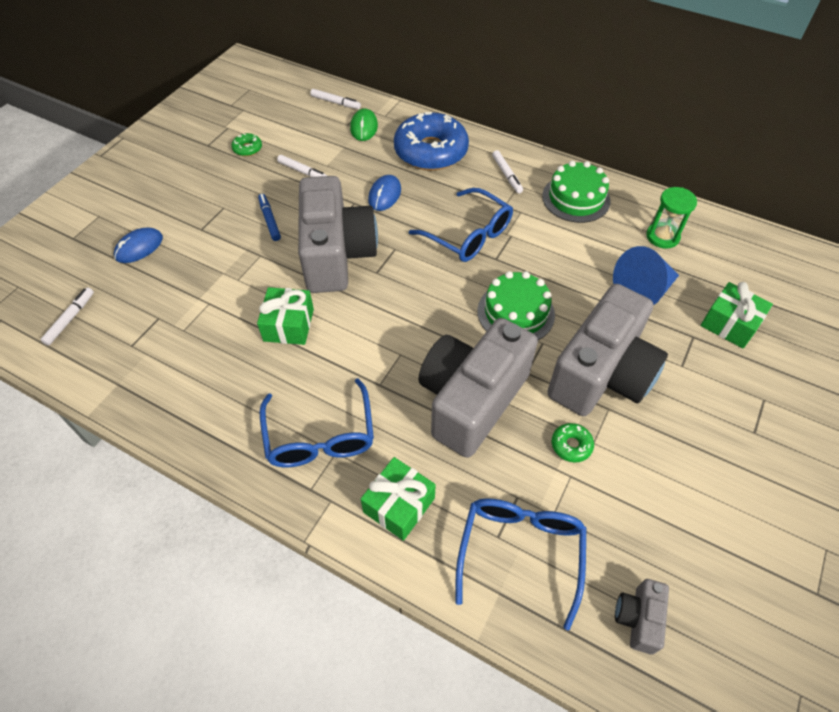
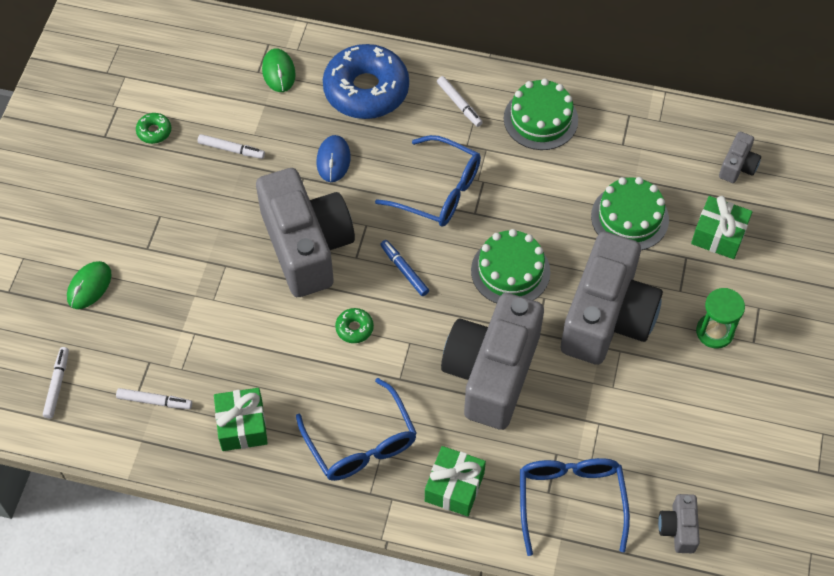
camera: 15 degrees left, 5 degrees up
blue mouse [114,228,163,263] -> green mouse [67,261,112,309]
green gift [257,287,314,345] -> green gift moved to [214,388,268,451]
blue marker [258,194,281,241] -> blue marker moved to [380,240,429,296]
white marker [310,89,361,109] -> white marker moved to [116,388,192,409]
green donut [552,423,594,462] -> green donut moved to [335,308,374,343]
blue cone [613,246,679,306] -> green cake [591,177,669,250]
green hourglass [646,187,697,249] -> green hourglass moved to [696,288,745,349]
none -> grey camera [719,132,761,183]

